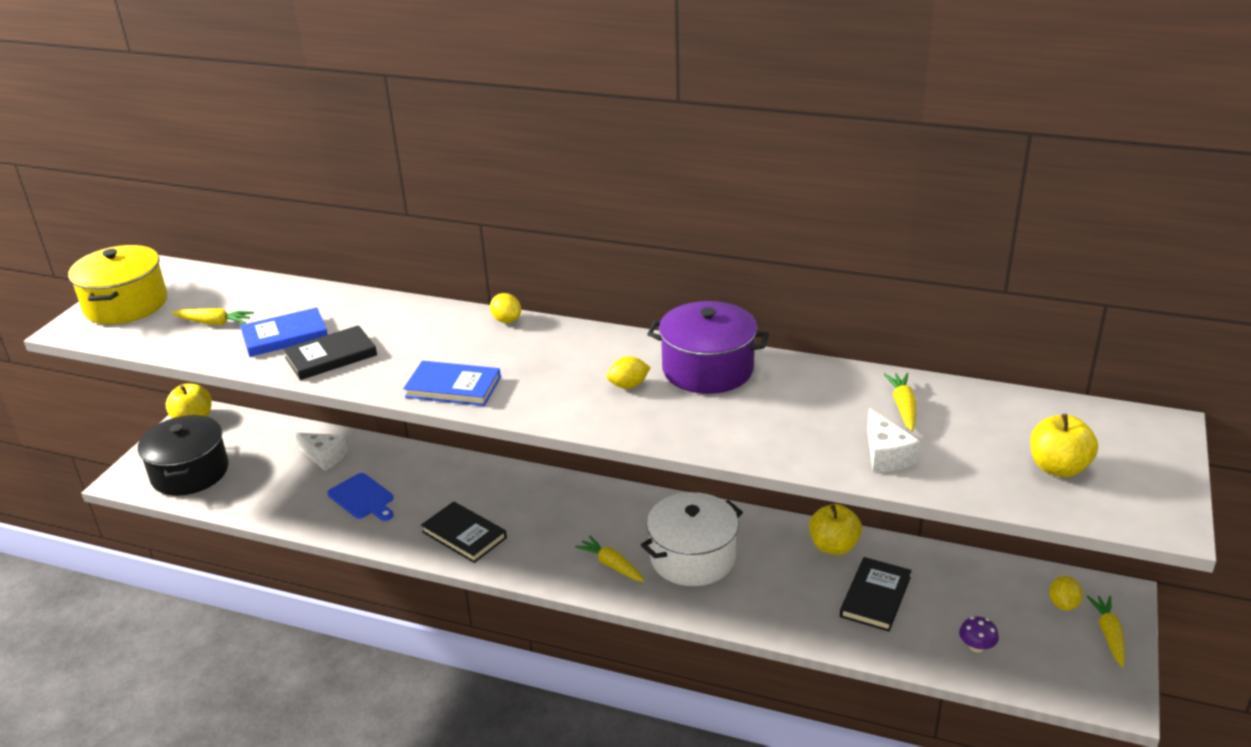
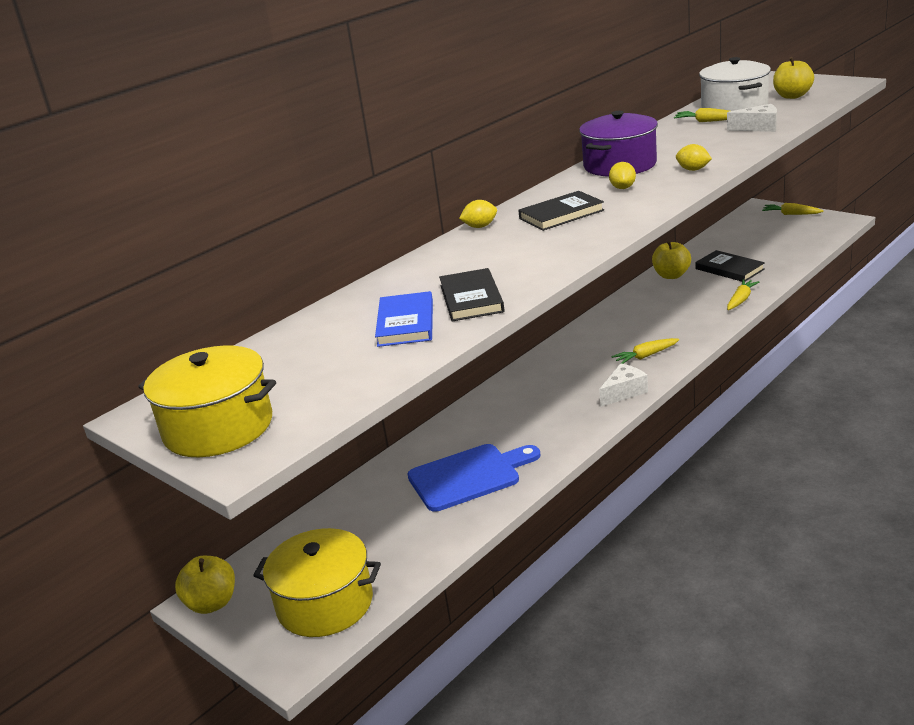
camera: 65 degrees left, 5 degrees down
black pot [138,415,229,496] -> yellow pot [253,528,381,637]
yellow carrot [172,308,254,325] -> yellow carrot moved to [727,279,759,310]
white cheese [295,432,348,471] -> white cheese moved to [599,363,648,407]
blue cutting board [328,473,394,521] -> blue cutting board [408,444,541,512], size x1.55
blue book [403,361,501,406] -> none
black book [421,501,507,563] -> black book moved to [518,191,604,231]
white pot [641,492,743,586] -> white pot moved to [699,57,771,111]
purple mushroom [959,616,999,652] -> none
yellow lemon [1049,576,1083,611] -> yellow lemon moved to [676,144,712,171]

